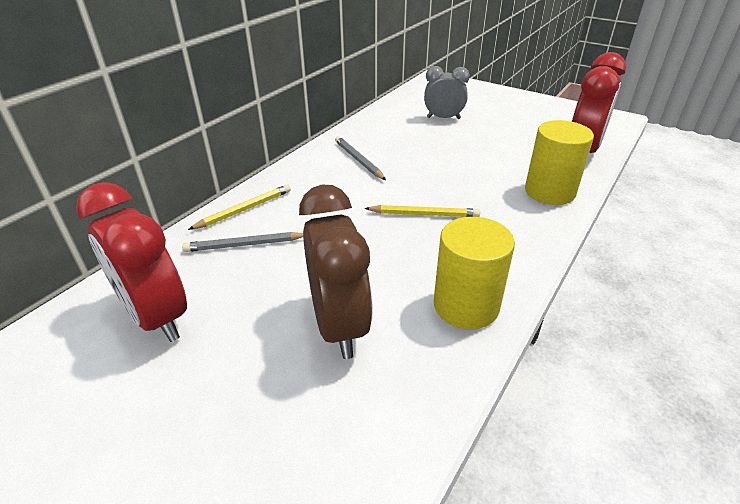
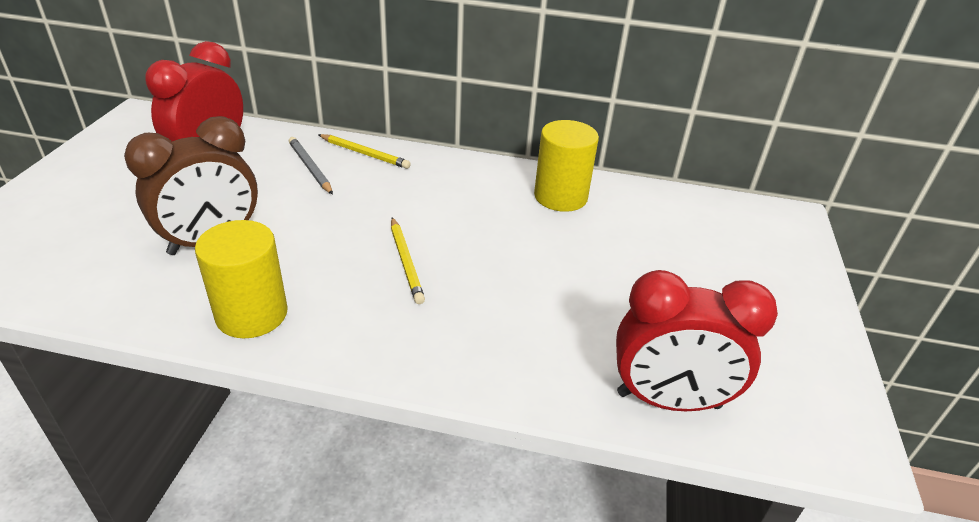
camera: 65 degrees right, 0 degrees up
grey pencil [335,136,386,180] -> none
grey clock [424,66,470,119] -> none
yellow cylinder [525,120,594,205] -> yellow cylinder moved to [534,120,599,212]

